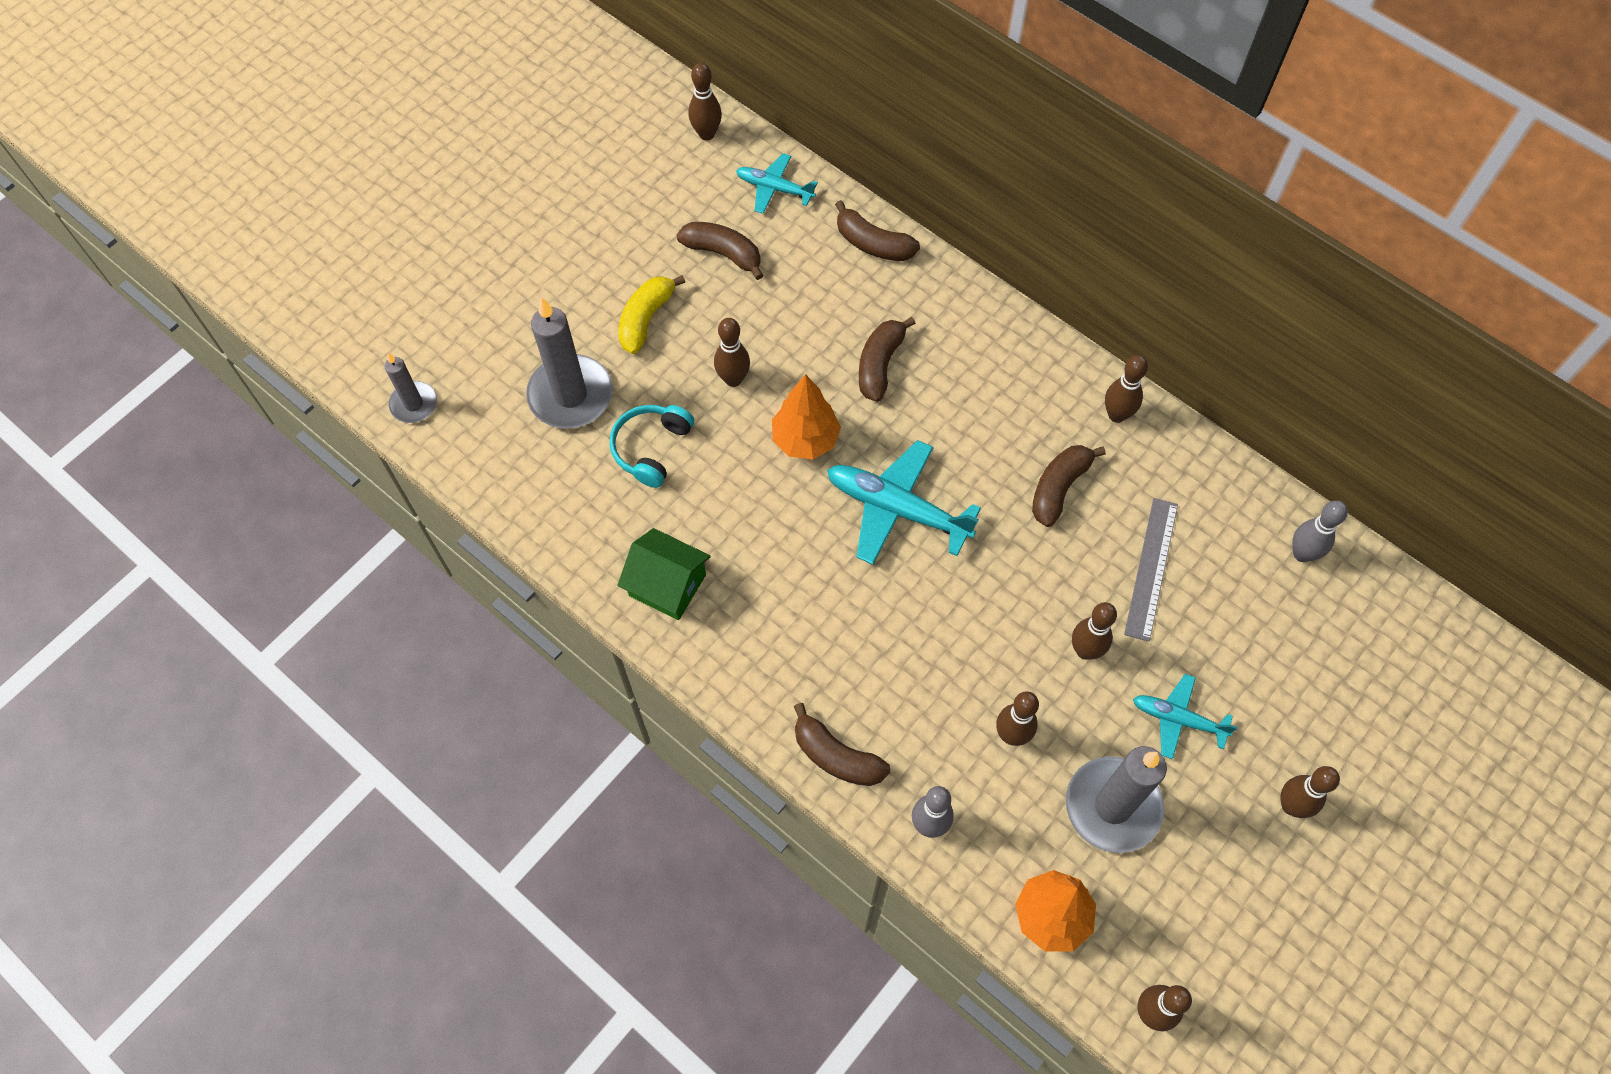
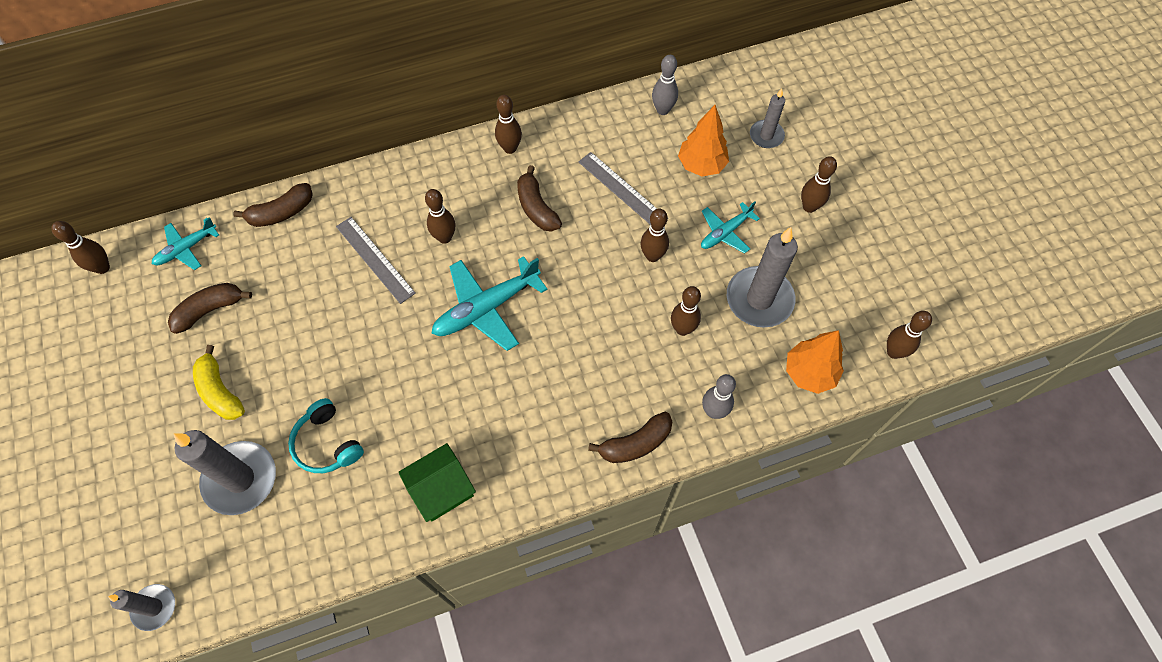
camera: 60 degrees left, 0 degrees up
brown bowling pin [714,318,750,387] -> brown bowling pin moved to [425,189,456,244]
orange tree [772,374,841,459] -> orange tree moved to [678,105,729,177]
brown banana [859,317,916,402] -> grey ruler [336,217,416,304]
none -> grey candle [750,89,785,148]

